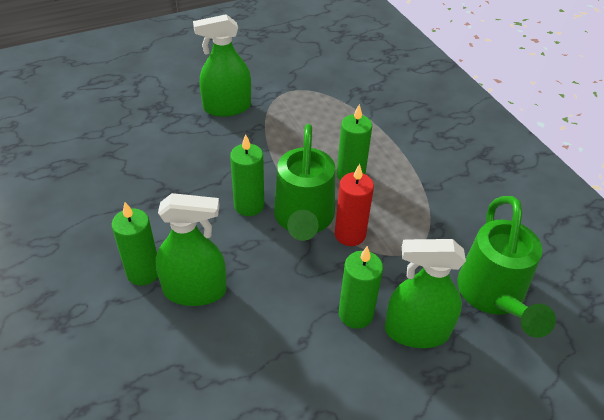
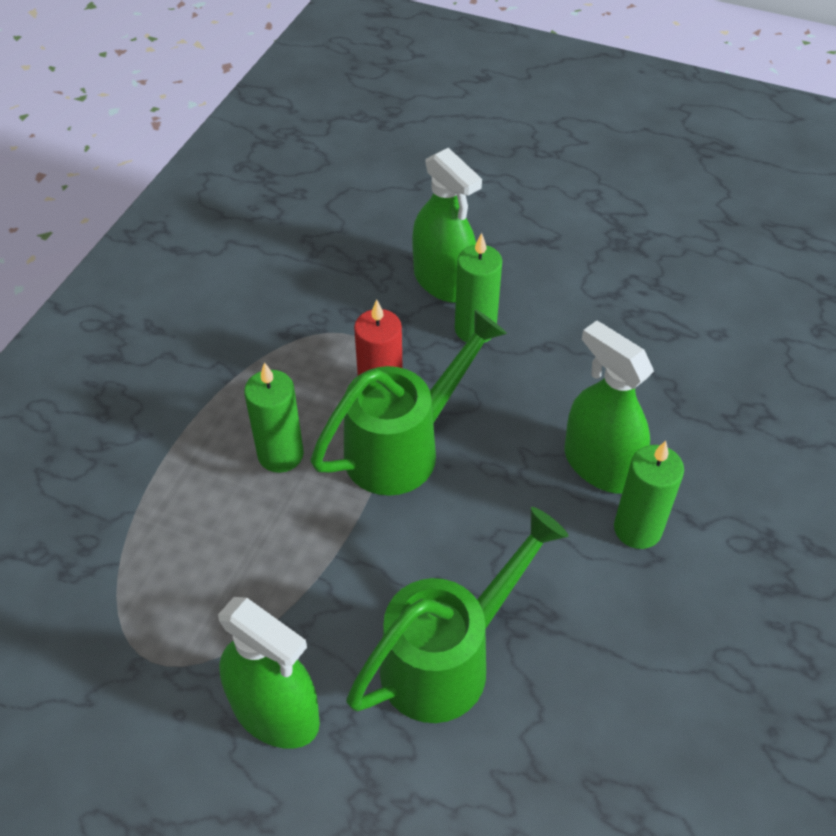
camera: 130 degrees left, 5 degrees up
green candle [230,134,264,216] -> none
green watering can [457,196,556,338] -> green watering can moved to [346,507,569,723]

